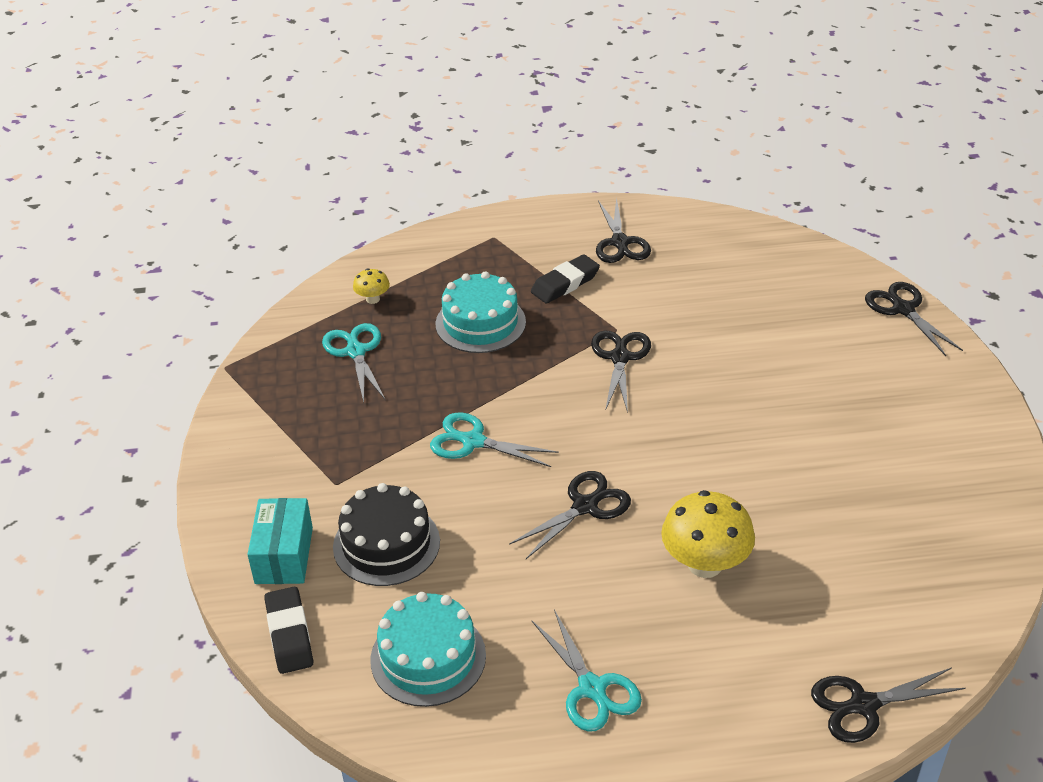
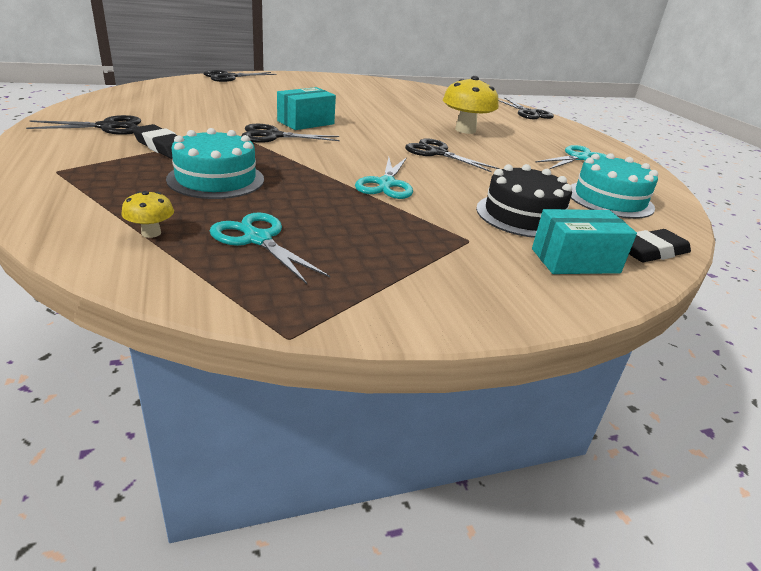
camera: 105 degrees left, 10 degrees down
turquoise scissors [322,323,385,402] -> turquoise scissors turned 75 degrees clockwise [210,212,330,284]
none -> turquoise box [277,87,336,130]

